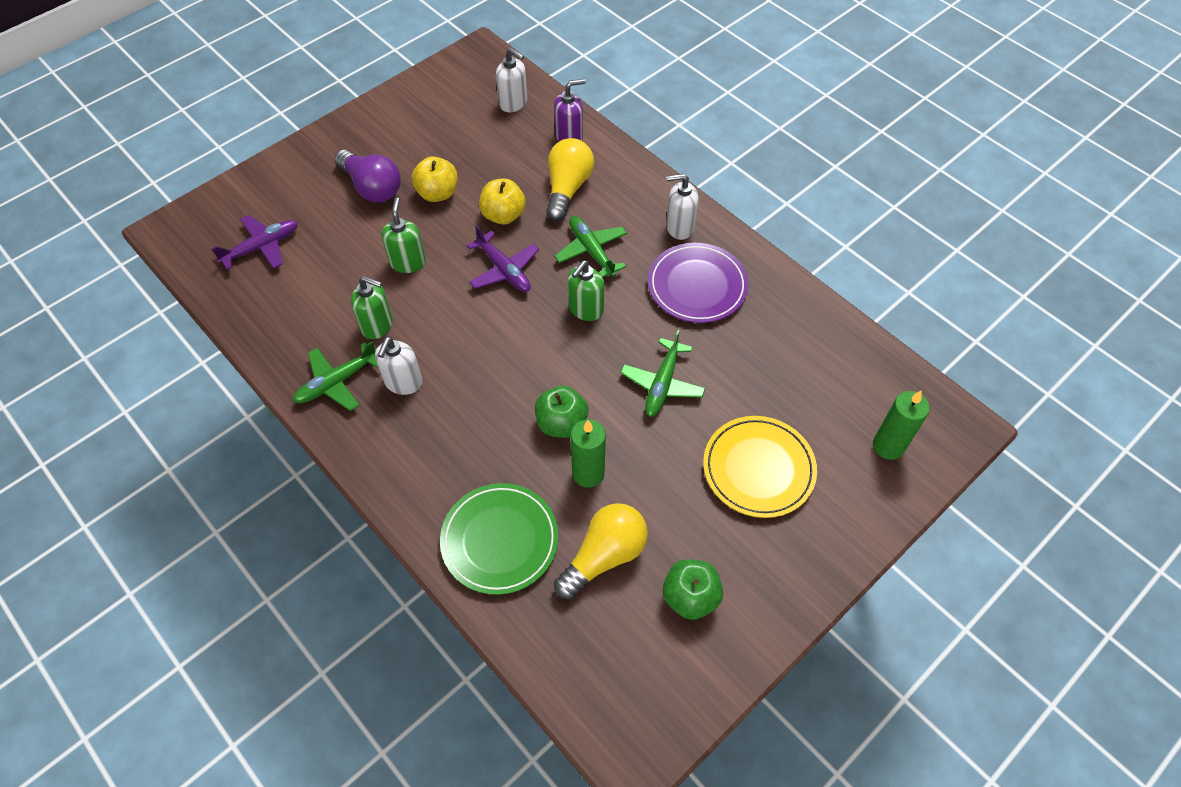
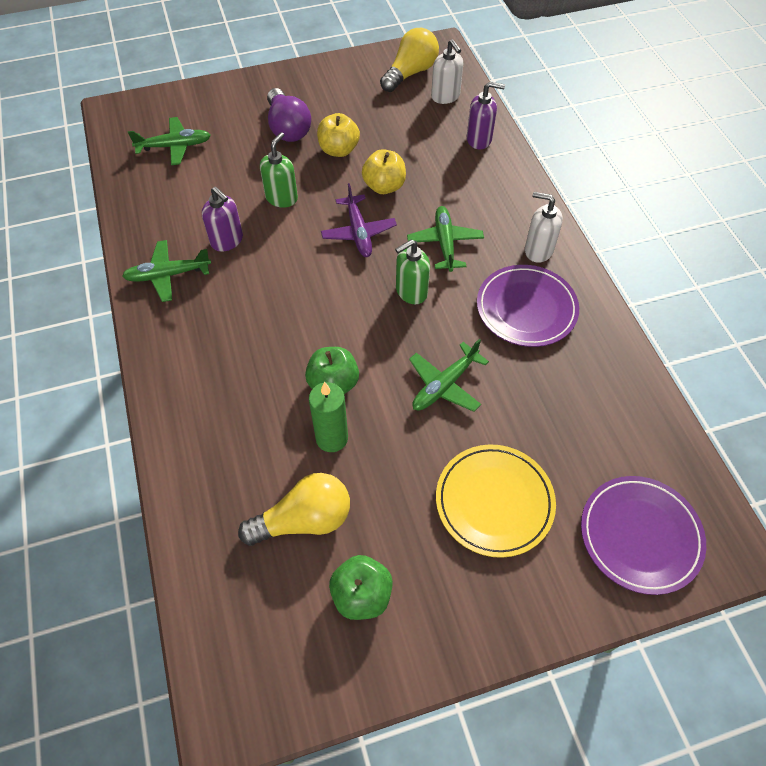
camera: 25 degrees right, 0 degrees up
purple plane [211,215,298,270] -> green plane [128,117,211,165]
green soap dispenser [351,276,393,339] -> purple soap dispenser [202,187,243,252]
white soap dispenser [375,337,422,395] -> none
green plate [440,483,559,595] -> none
yellow light bulb [546,138,594,221] -> yellow light bulb moved to [380,28,439,92]
green candle [873,391,930,460] -> purple plate [581,476,706,595]

